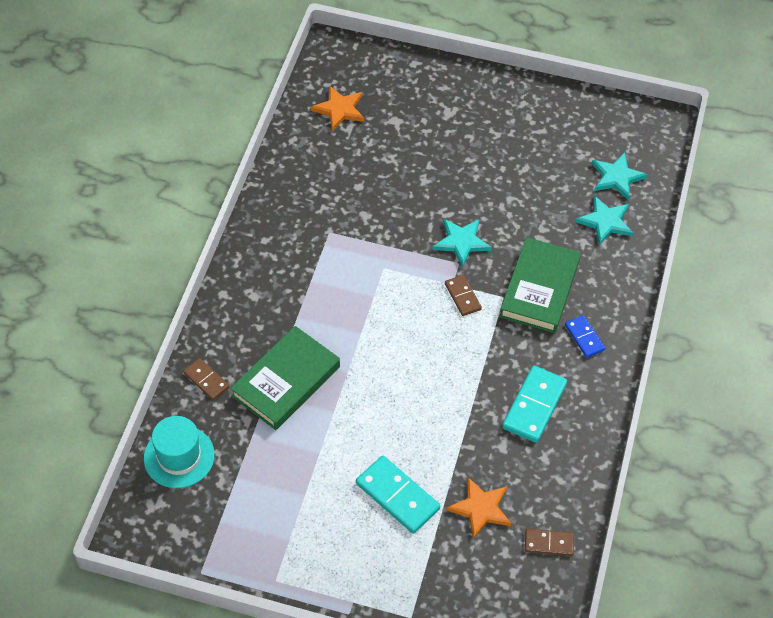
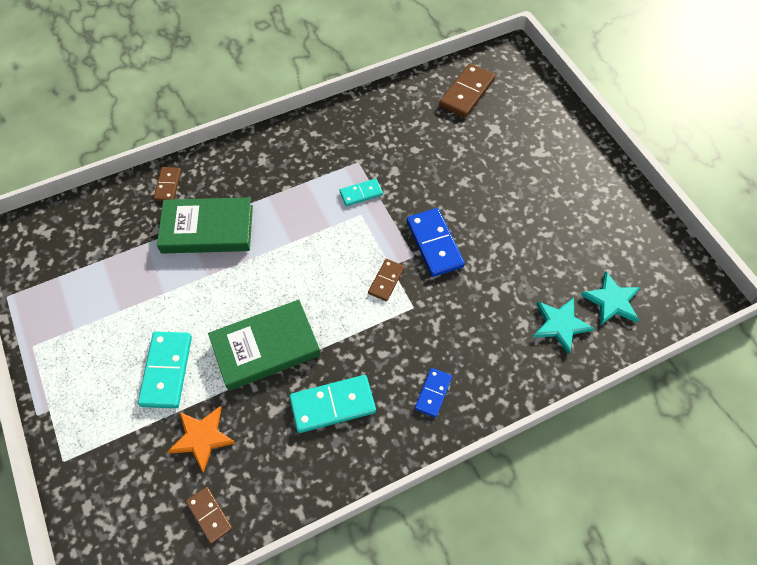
camera: 50 degrees right, 5 degrees up
turquoise hat [144,416,215,488] -> none
orange star [311,86,364,131] -> brown domino [439,63,495,118]
turquoise star [433,219,492,268] -> blue domino [407,208,465,277]
green book [499,237,581,333] -> green book moved to [208,300,321,391]
none -> turquoise domino [340,179,383,206]

